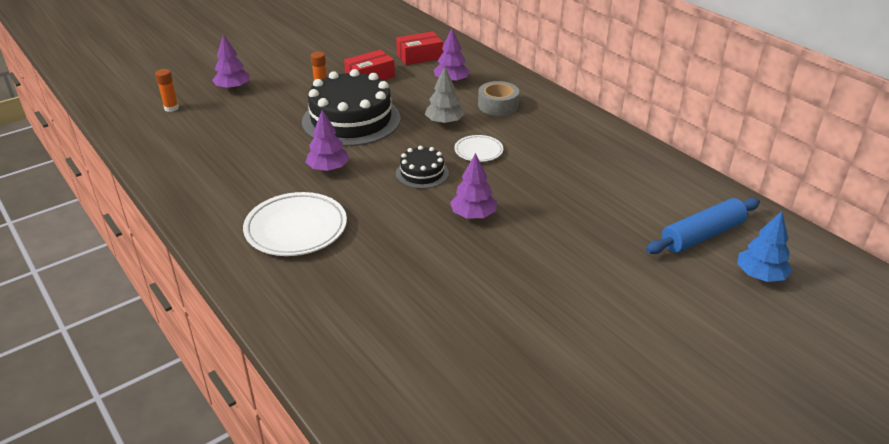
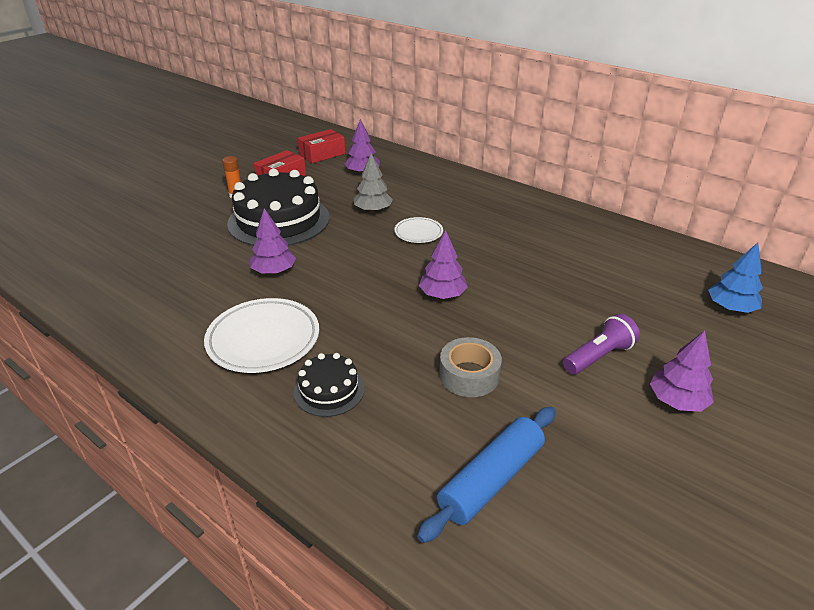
camera: 15 degrees left, 0 degrees up
orange glue stick [155,69,179,112] -> none
purple tree [212,34,250,90] -> purple tree moved to [650,331,714,412]
black cake [396,146,449,189] -> black cake moved to [294,353,365,417]
grey tape [478,81,519,116] -> grey tape moved to [439,337,502,397]
blue rolling pin [646,198,760,254] -> blue rolling pin moved to [417,407,556,543]
none -> purple flashlight [563,314,640,375]

